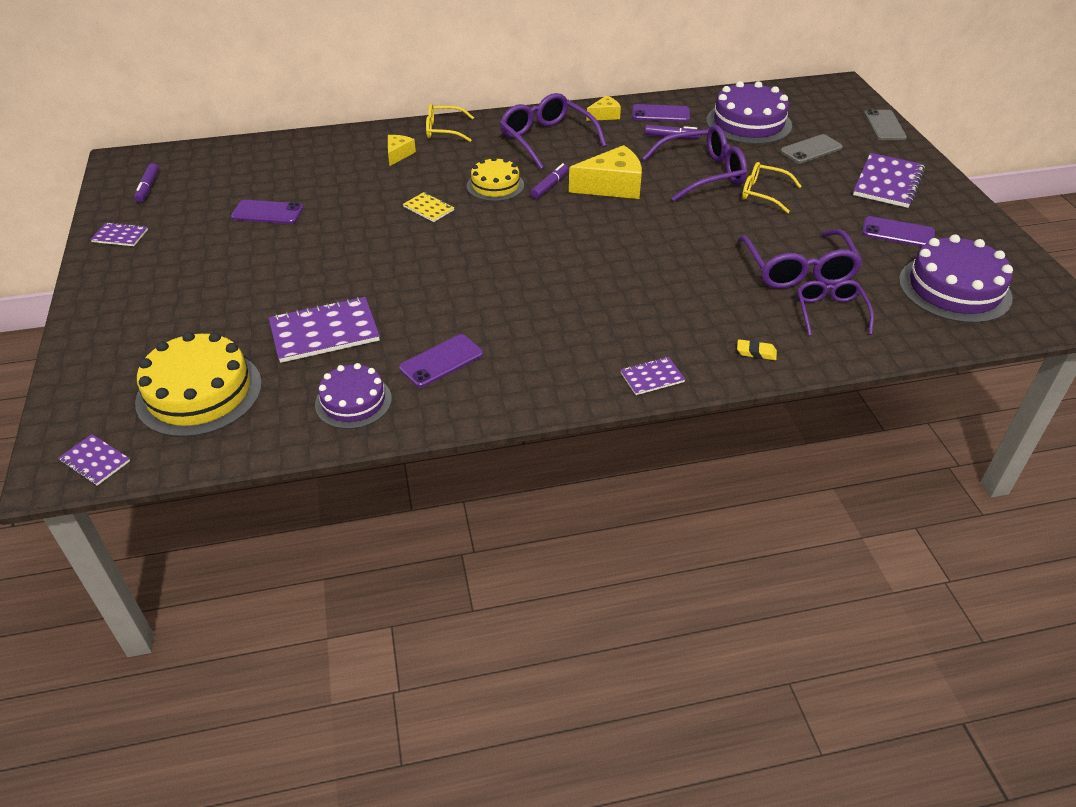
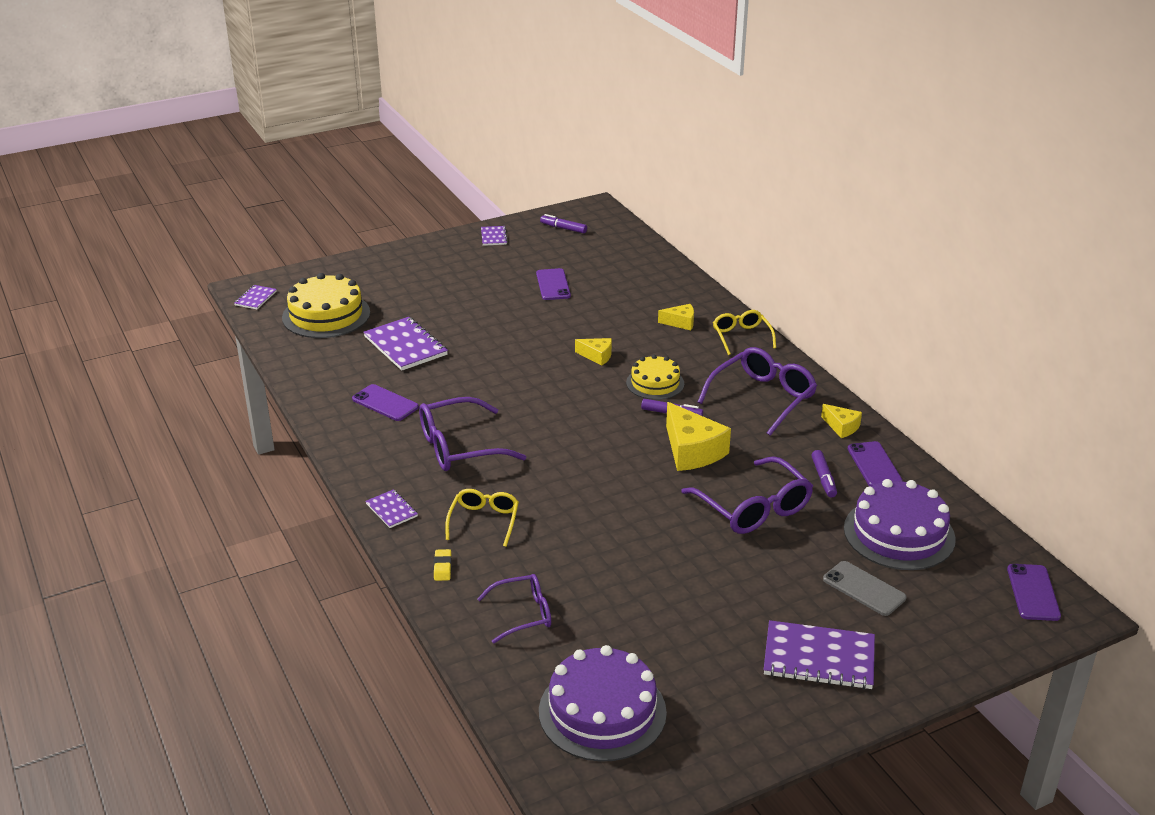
camera: 75 degrees right, 10 degrees down
purple marker [134,163,159,202] -> purple marker turned 45 degrees clockwise [540,214,587,233]
purple cake [315,363,392,429] -> none
yellow notebook [403,192,454,222] -> yellow cheese [575,338,612,366]
purple glasses [738,229,863,289] -> purple glasses moved to [419,397,526,471]
yellow glasses [742,162,802,213] -> yellow glasses moved to [445,489,519,547]
purple phone [862,216,935,247] -> purple phone moved to [1007,564,1061,621]
grey phone [864,109,907,140] -> none

